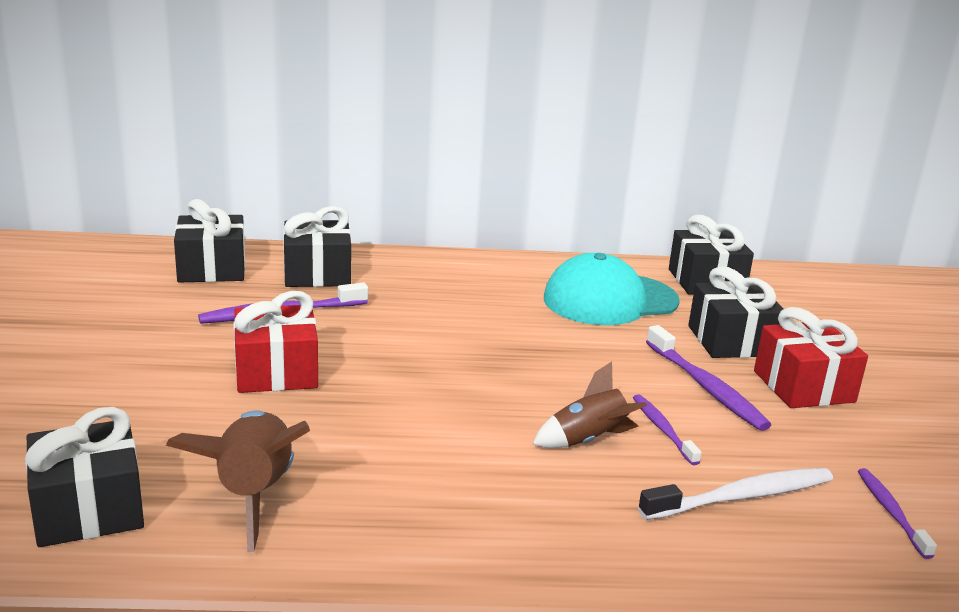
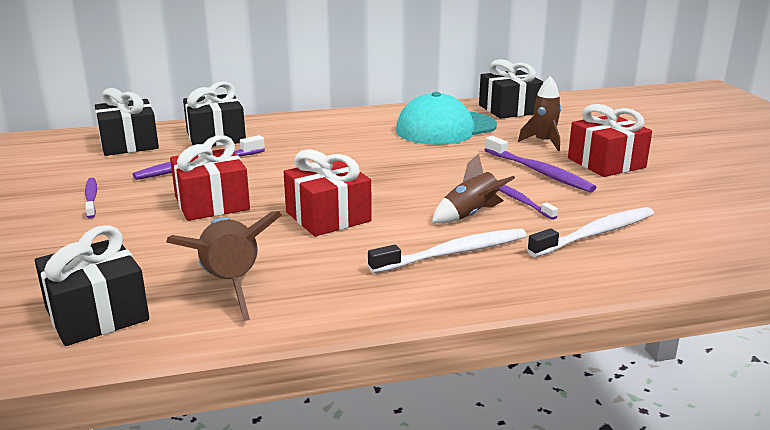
camera: 10 degrees left, 0 degrees up
black gift [688,266,783,358] -> brown rocket [518,76,561,151]
purple toothbrush [858,468,937,559] -> purple toothbrush moved to [85,178,97,219]
none -> red gift [284,149,372,236]
none -> white toothbrush [368,229,527,273]

